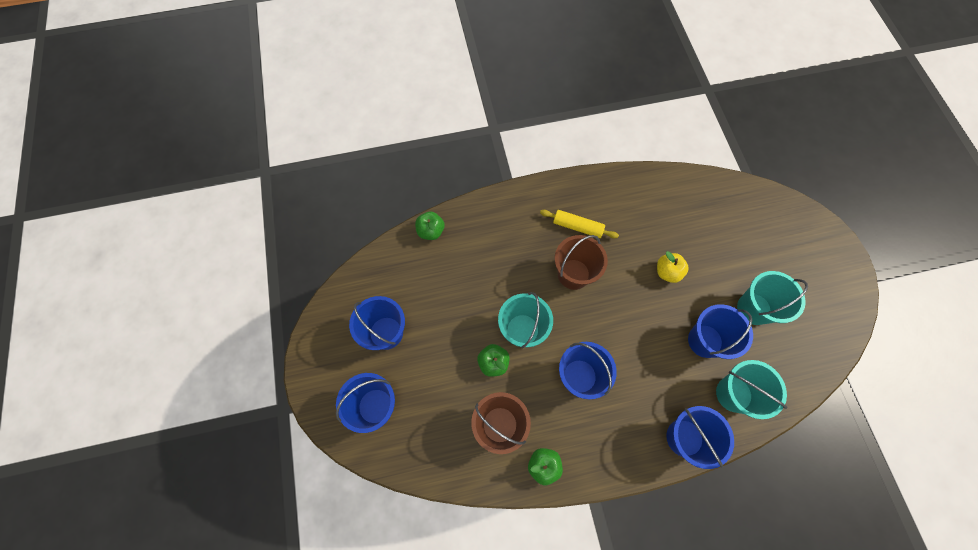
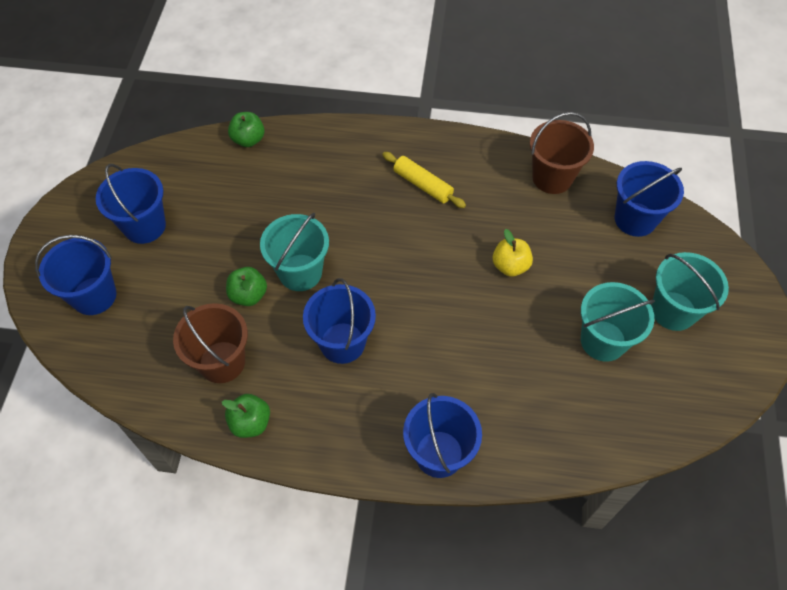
camera: 20 degrees right, 10 degrees down
brown bucket [555,235,608,290] -> brown bucket moved to [530,112,594,194]
blue bucket [688,304,753,359] -> blue bucket moved to [615,161,684,237]
turquoise bucket [716,360,788,419] -> turquoise bucket moved to [652,252,729,331]

